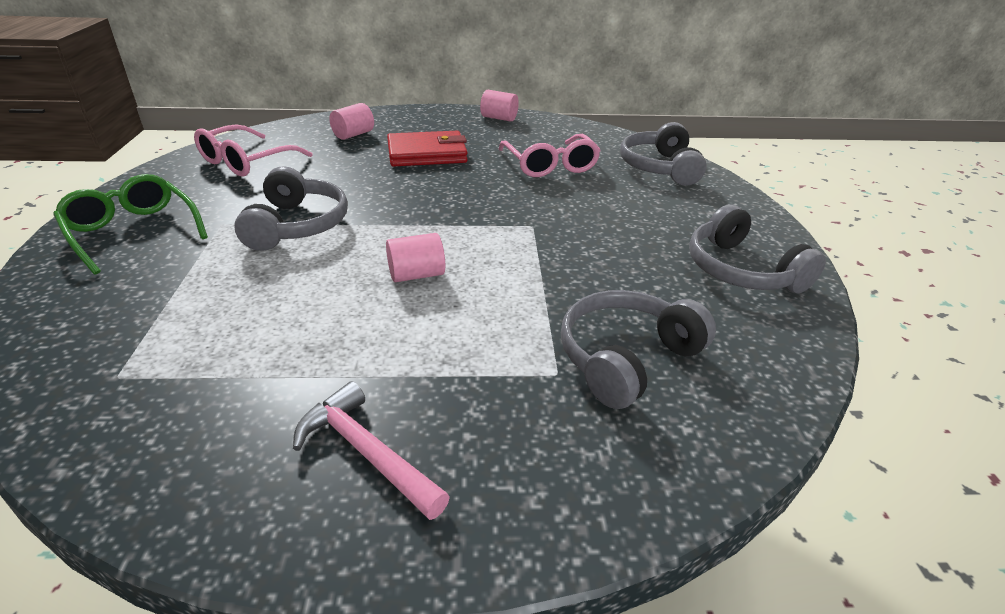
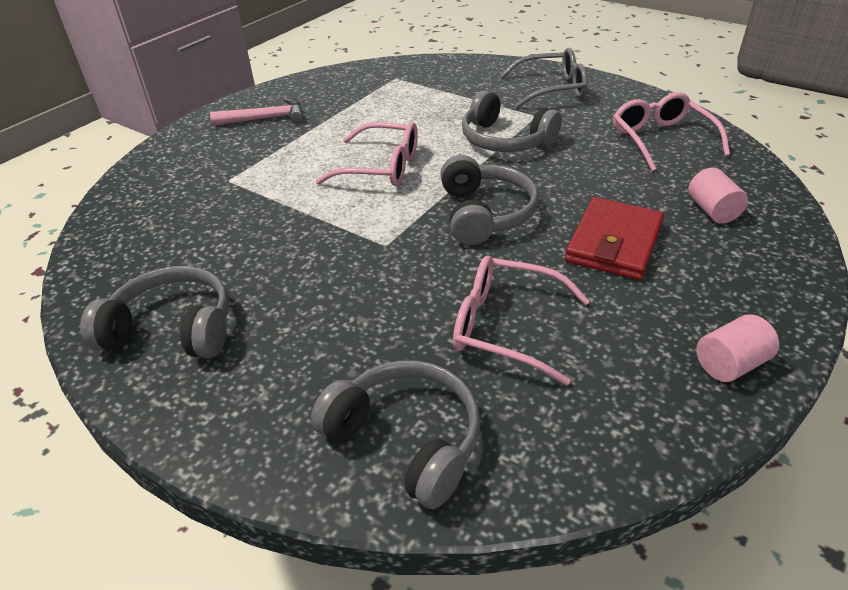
camera: 130 degrees right, 5 degrees up
green glasses [53,174,208,275] -> grey glasses [501,48,588,108]
pink cylinder [386,233,445,282] -> pink glasses [316,122,418,186]
grey headphones [561,290,716,409] -> grey headphones moved to [440,155,539,245]

